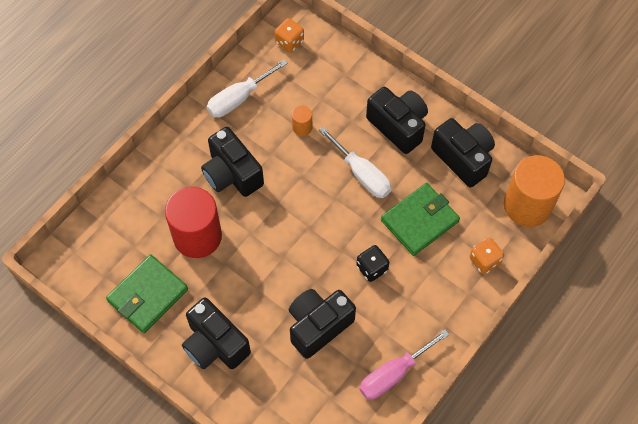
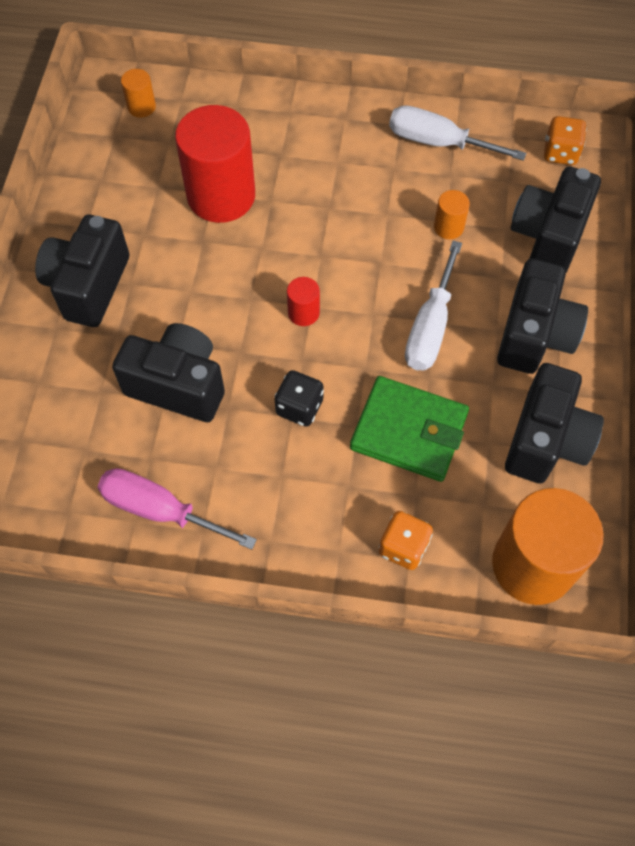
camera: 60 degrees right, 0 degrees up
green wallet [106,255,188,333] -> none
black camera [201,127,264,197] -> black camera moved to [511,166,601,273]
none -> orange cylinder [121,69,156,118]
none -> red cylinder [287,277,320,326]

